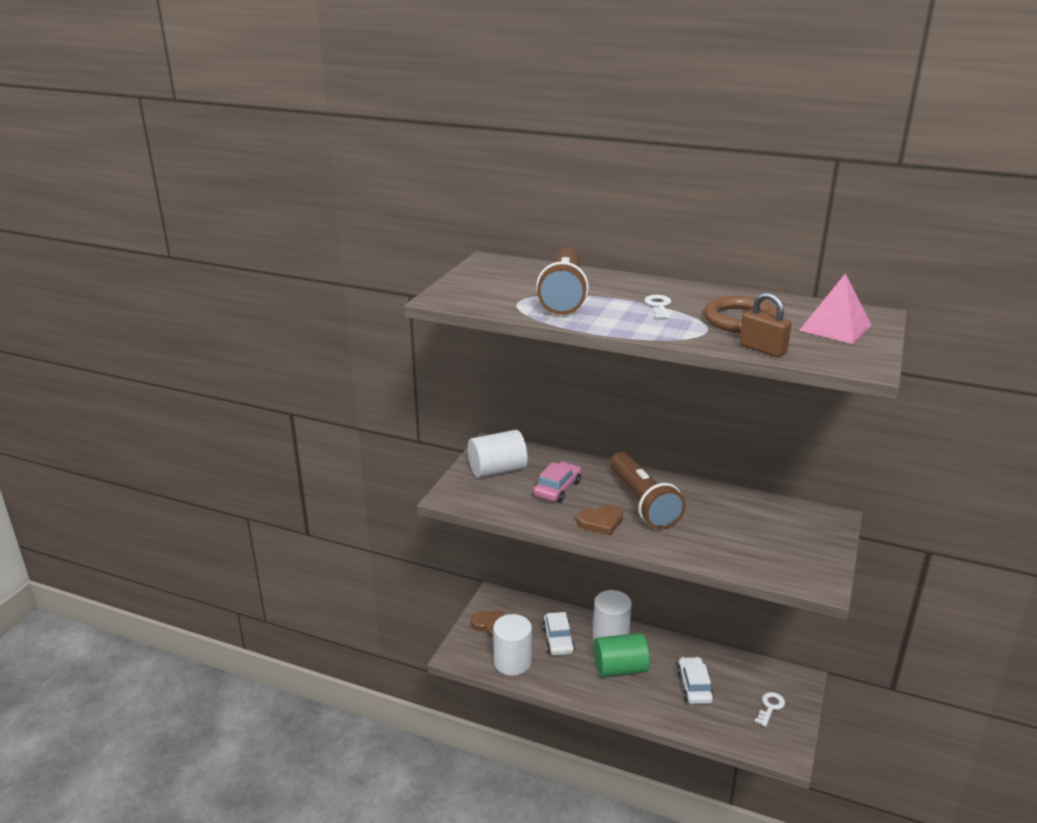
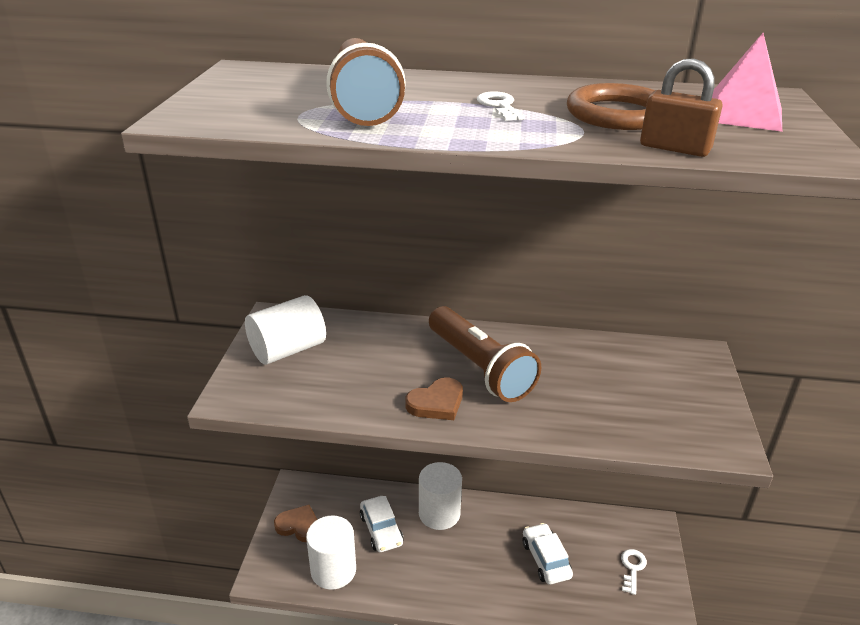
camera: 15 degrees left, 5 degrees up
pink car [533,462,582,503] -> none
green cylinder [594,633,650,677] -> none

